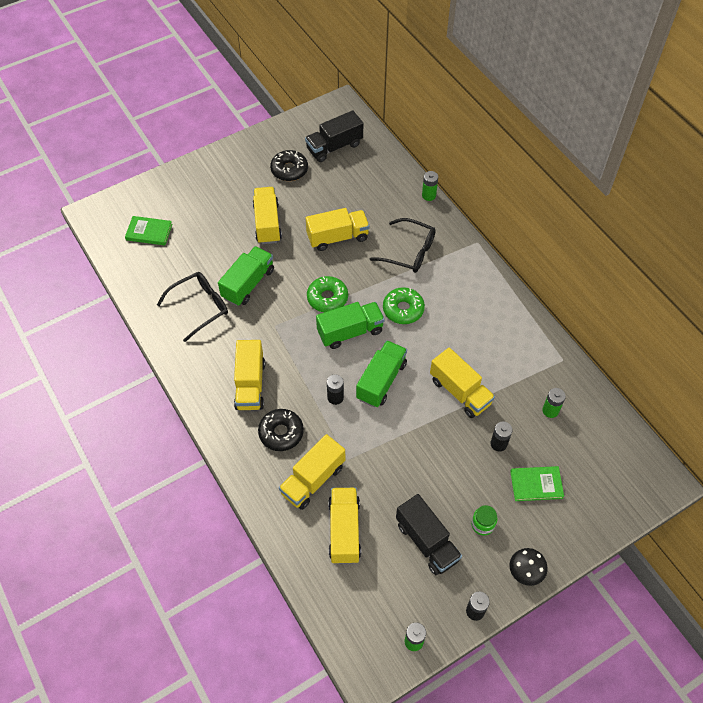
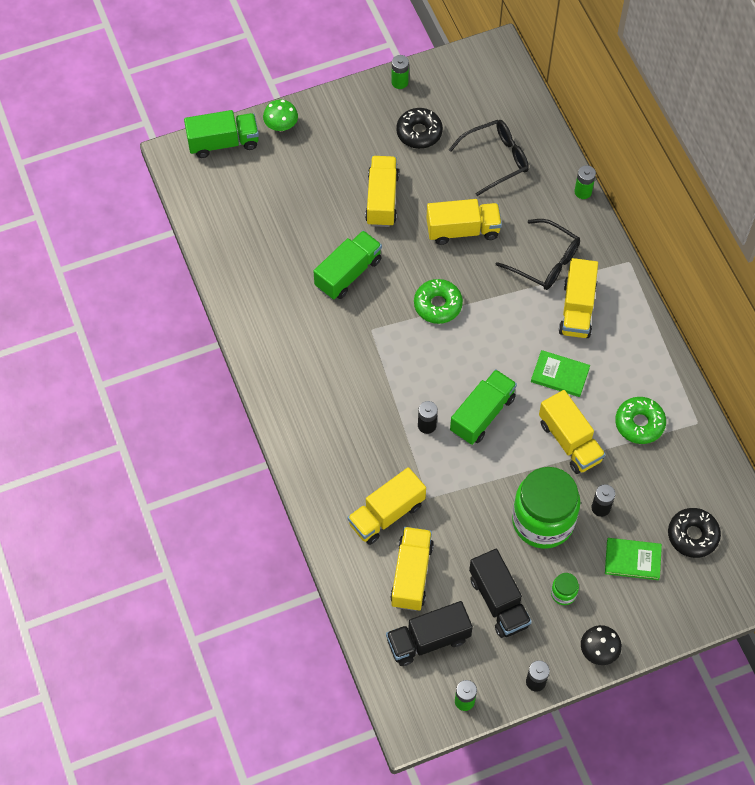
camera: 10 degrees right, 5 degrees up
green book [125,216,172,245] -> green book moved to [531,350,590,397]
black glasses [157,272,228,342] -> black glasses moved to [449,120,529,196]
yellow truck [234,340,265,410] -> yellow truck moved to [559,258,598,338]
black donut [258,409,304,451] -> black donut moved to [668,508,721,558]
black truck [305,110,363,162] -> black truck moved to [386,601,473,666]
green truck [316,302,385,349] -> green truck moved to [184,110,259,158]
green donut [383,287,425,324] -> green donut moved to [615,397,666,444]
green battery [542,388,566,418] -> green battery moved to [391,55,409,89]
none -> green mushroom [263,100,298,131]
none -> green jar [512,467,580,549]

